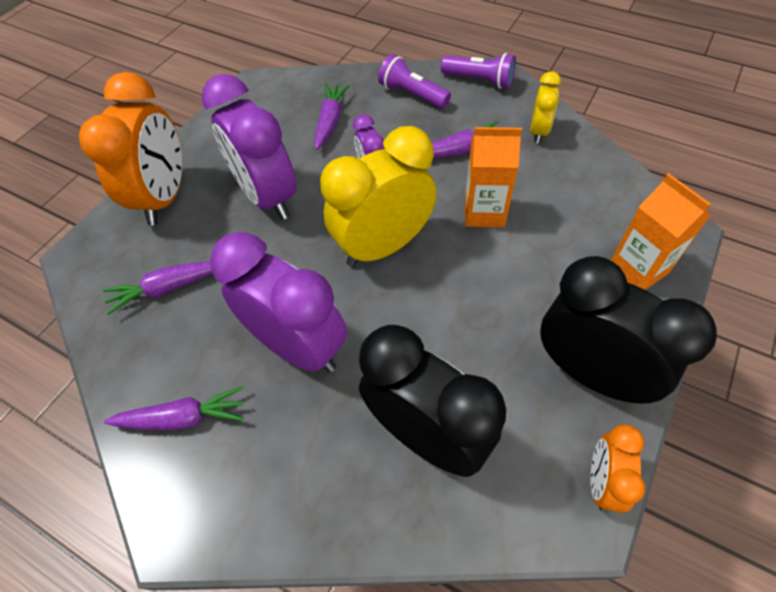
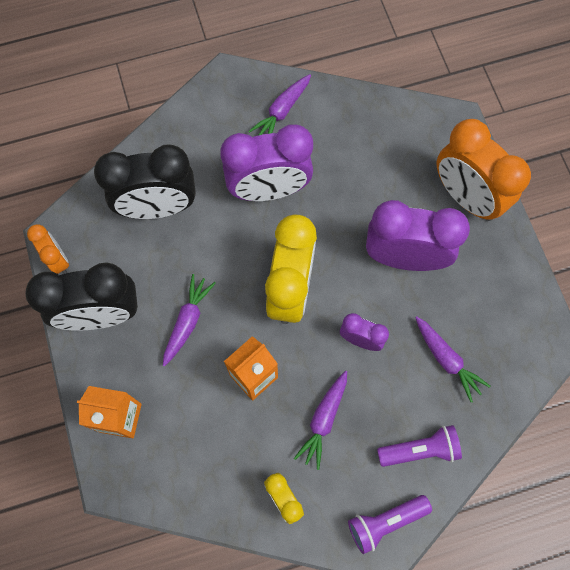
camera: 130 degrees right, 15 degrees up
purple carrot [103,261,212,315] -> purple carrot moved to [163,274,216,366]

